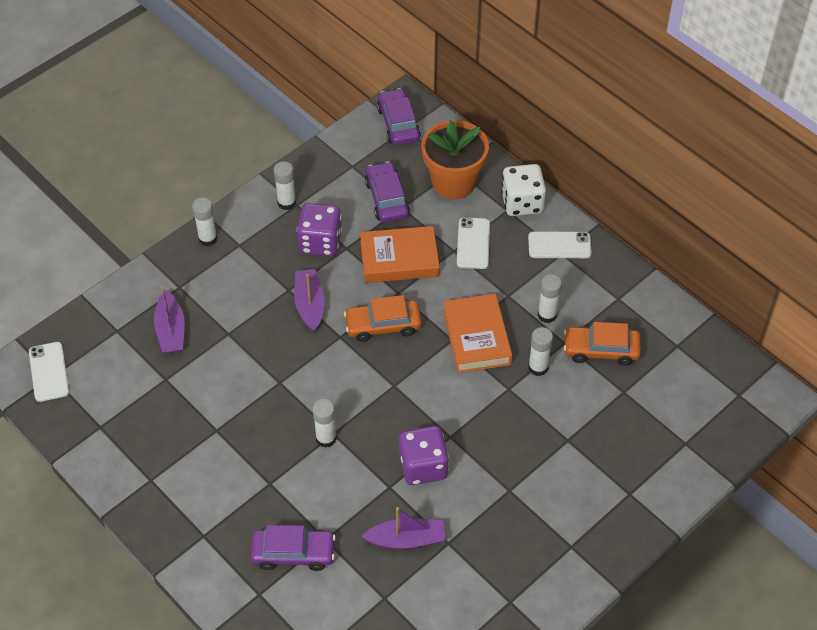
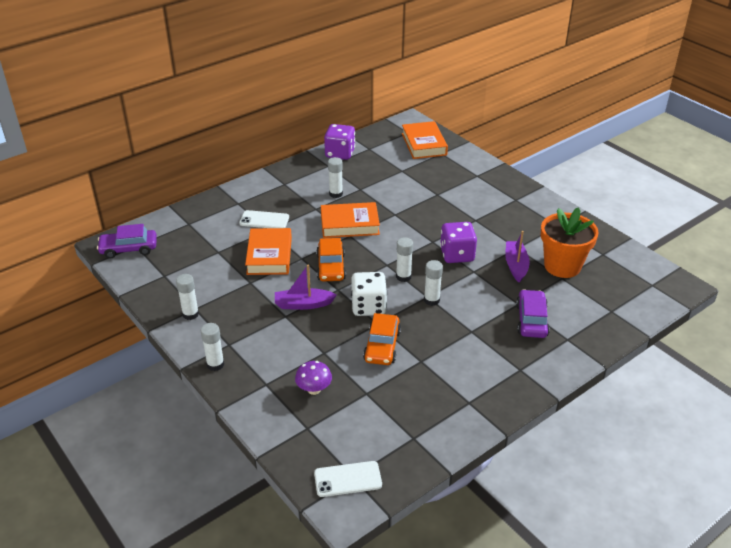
camera: 85 degrees left, 15 degrees down
purple boat [154,287,185,353] -> purple mushroom [295,361,332,395]
purple dice [297,203,342,256] -> purple dice moved to [324,124,355,160]
purple car [365,161,410,223] -> none
orange flower pot [422,120,489,199] -> orange flower pot moved to [541,207,599,278]
white dice [501,164,546,216] -> white dice moved to [351,272,387,316]
white phone [528,232,592,258] -> none
white glue stick [528,327,553,376] -> white glue stick moved to [396,237,413,282]
orange car [564,322,641,366] -> orange car moved to [363,313,401,365]
none -> orange book [402,121,448,159]

